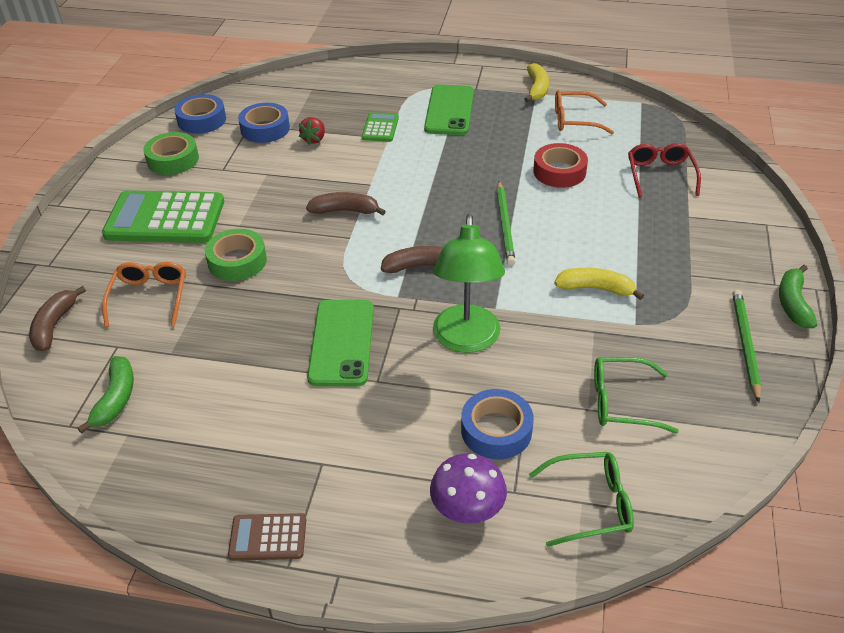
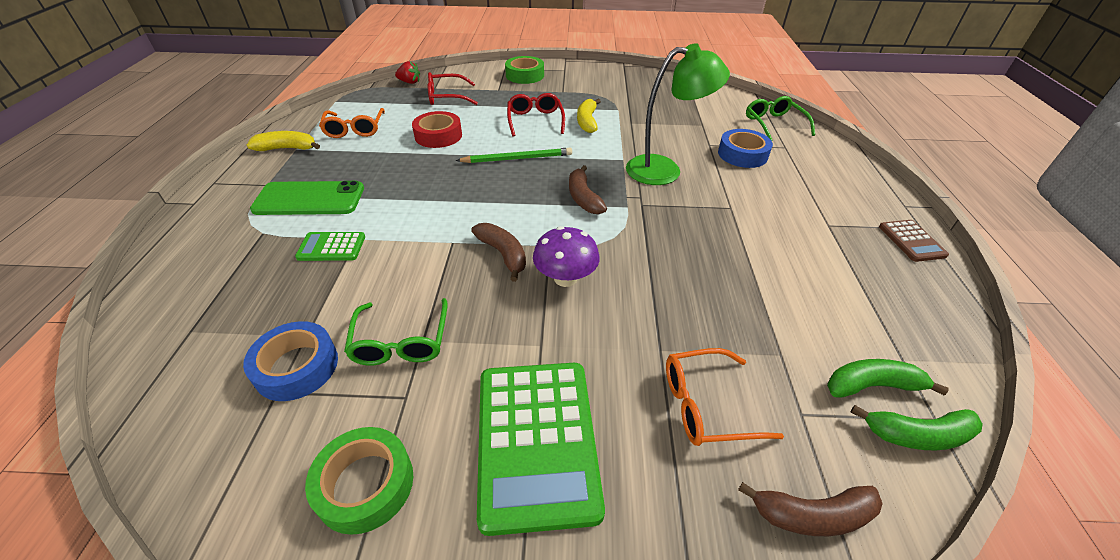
camera: 100 degrees left, 0 degrees up
blue tape [174,94,226,134] -> none
green tape [205,229,267,281] -> green tape moved to [505,56,544,84]
red strawberry [299,117,325,145] -> red strawberry moved to [395,61,420,84]
brown banana [306,192,386,215] -> brown banana turned 150 degrees clockwise [471,223,526,282]
green phone [307,300,374,386] -> none
purple mushroom [430,453,507,524] -> purple mushroom moved to [533,226,600,287]
green glasses [594,357,679,434] -> green glasses moved to [344,298,448,366]
green pencil [732,290,761,403] -> none
green banana [779,265,817,328] -> green banana moved to [851,405,983,450]
none -> red glasses [507,93,565,137]

